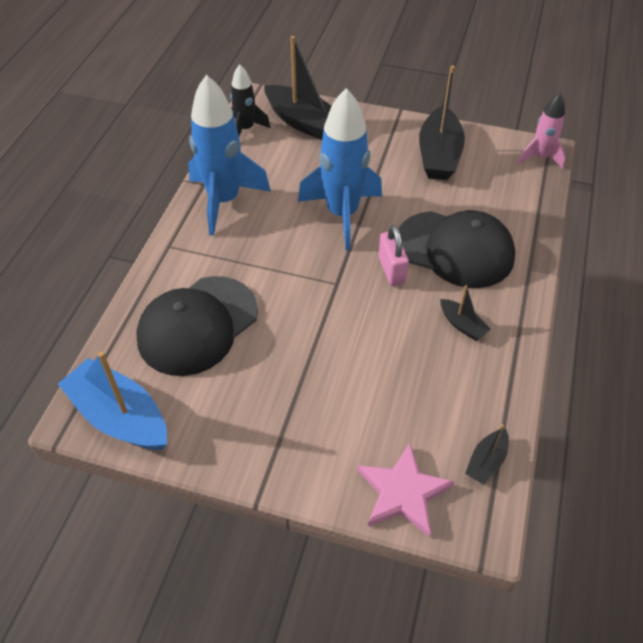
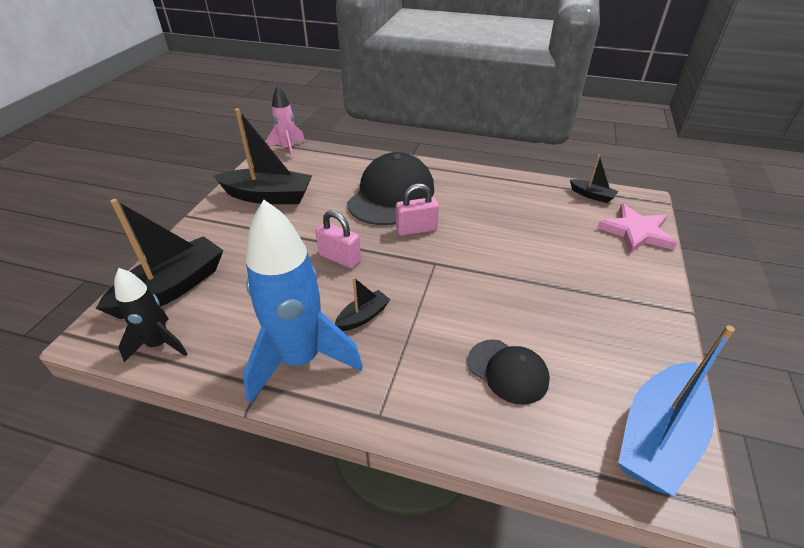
camera: 90 degrees left, 10 degrees down
black cap [136,276,258,376] -> black cap [467,340,550,405], size x0.55
blue rocket [298,88,382,250] -> pink padlock [315,210,361,269]
black boat [440,285,491,341] -> black boat moved to [335,277,391,331]

